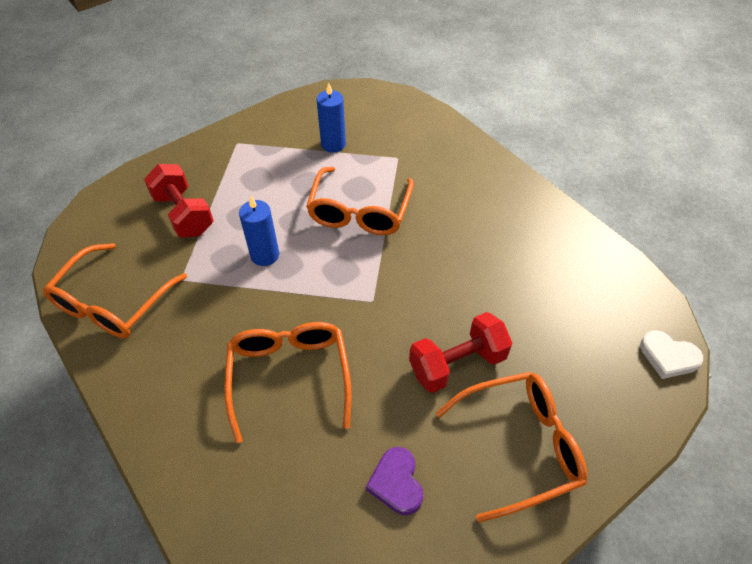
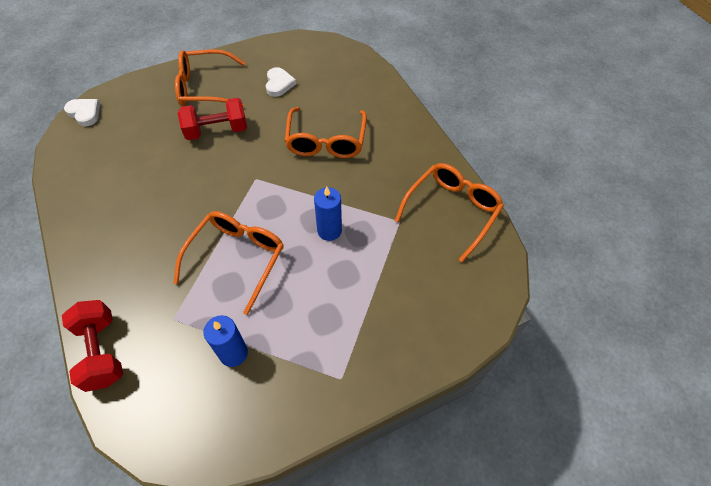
camera: 170 degrees left, 5 degrees up
red dumbbell [144,164,214,237] -> red dumbbell moved to [62,300,123,392]
purple heart [366,447,423,515] -> white heart [266,67,296,97]

